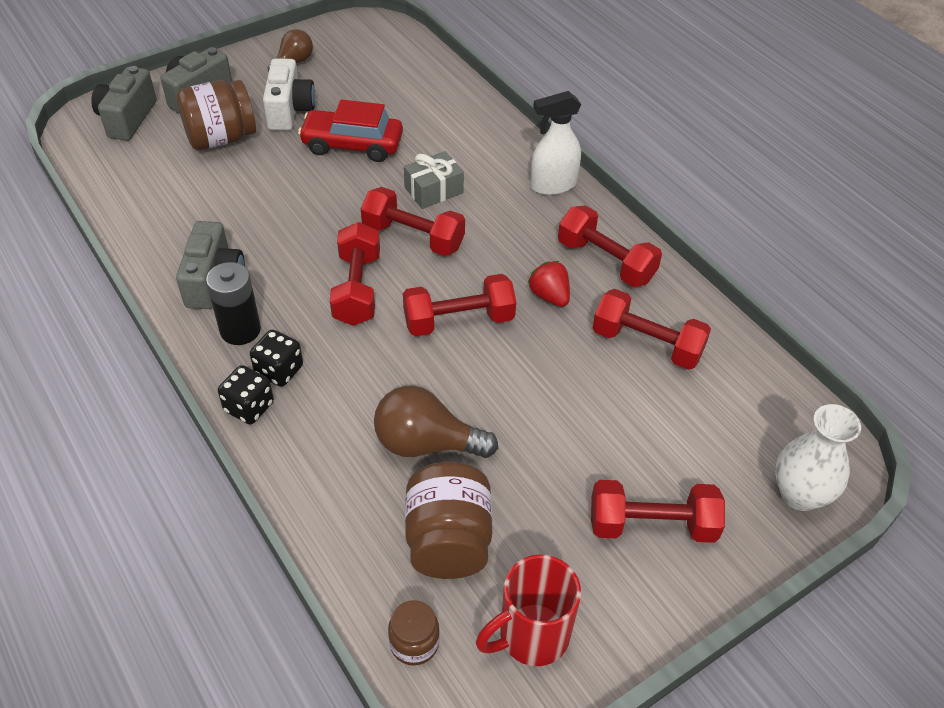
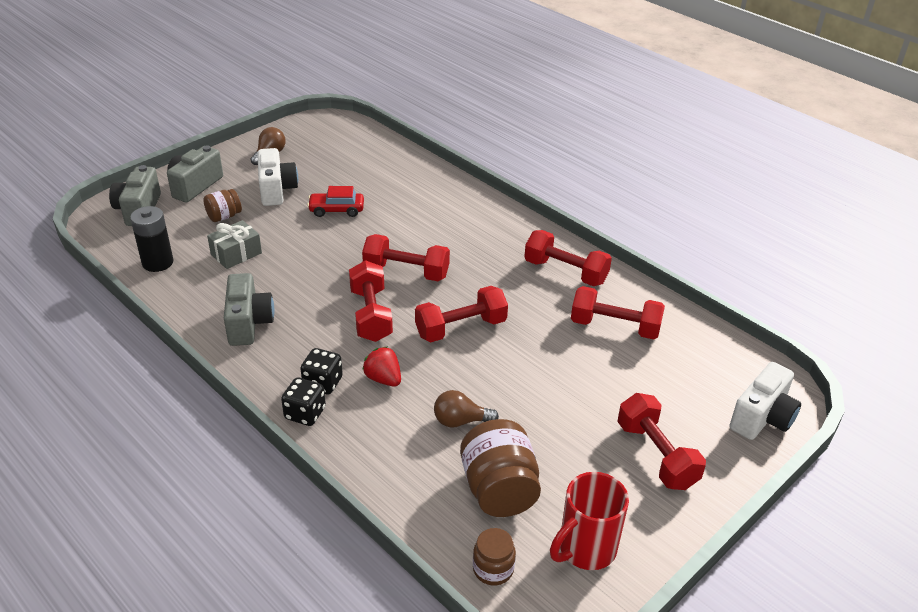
camera: 10 degrees left, 10 degrees down
brown jar [176,80,256,150] -> brown jar [203,189,242,222], size x0.55
black battery [206,262,261,345] -> black battery moved to [130,206,173,272]
red car [298,99,403,162] -> red car [307,186,364,217], size x0.66
brown light bulb [374,386,498,458] -> brown light bulb [434,390,499,428], size x0.63
grey gift [404,151,464,209] -> grey gift moved to [207,220,262,269]
red strawberry [528,261,570,307] -> red strawberry moved to [362,346,401,386]
white spray bottle [531,91,581,195] -> none
red dumbbell [591,480,725,543] -> red dumbbell turned 75 degrees clockwise [618,393,706,490]
white vase [775,404,861,511] -> white camera [730,362,801,440]

